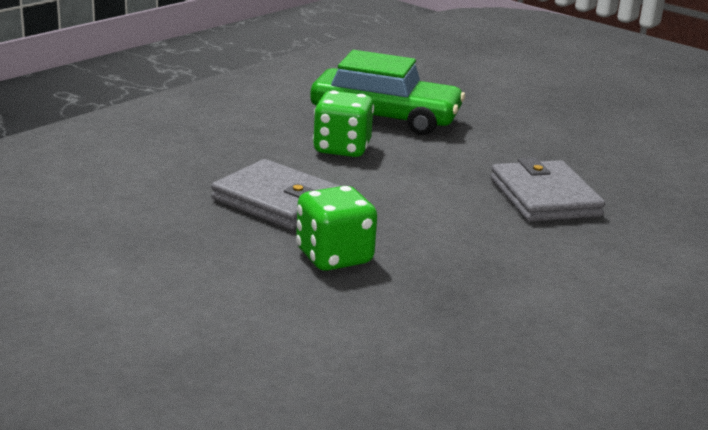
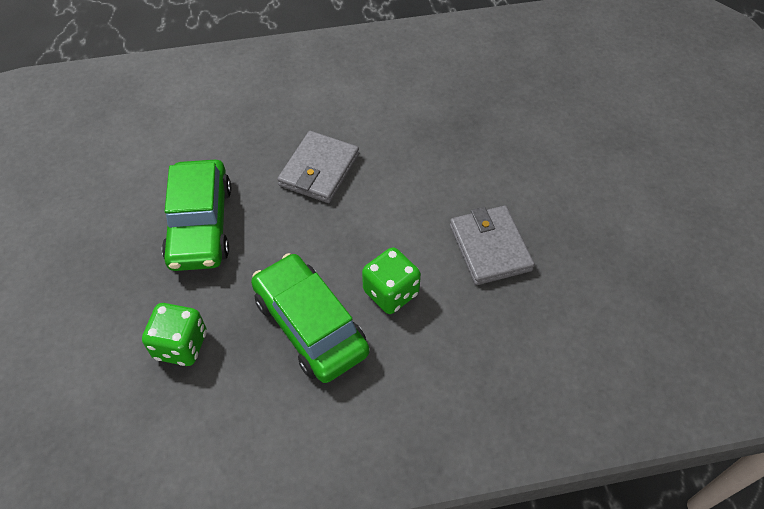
camera: 140 degrees left, 30 degrees up
green dice [296,186,377,271] -> green dice moved to [142,303,207,366]
none -> green car [162,160,231,271]

